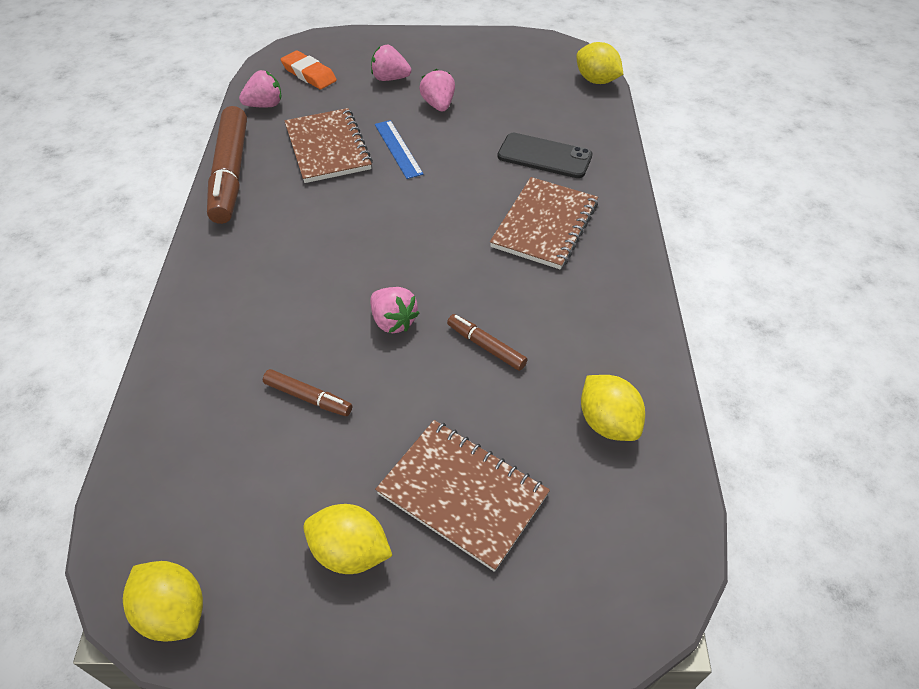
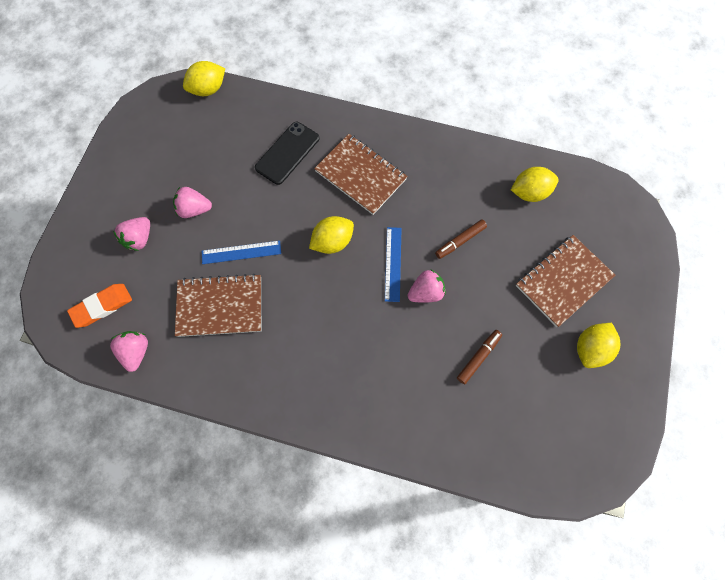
camera: 75 degrees left, 20 degrees up
yellow lemon [123,561,203,642] -> yellow lemon moved to [309,216,354,254]
brown marker [207,106,247,224] -> none
none -> blue ruler [385,227,402,302]

